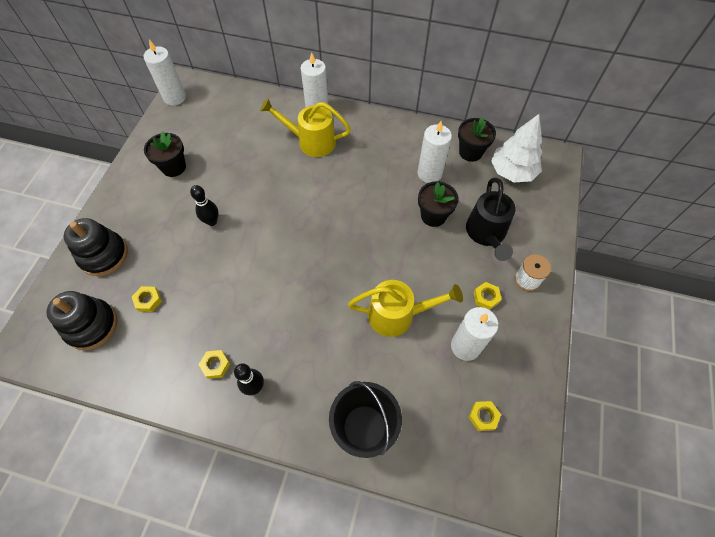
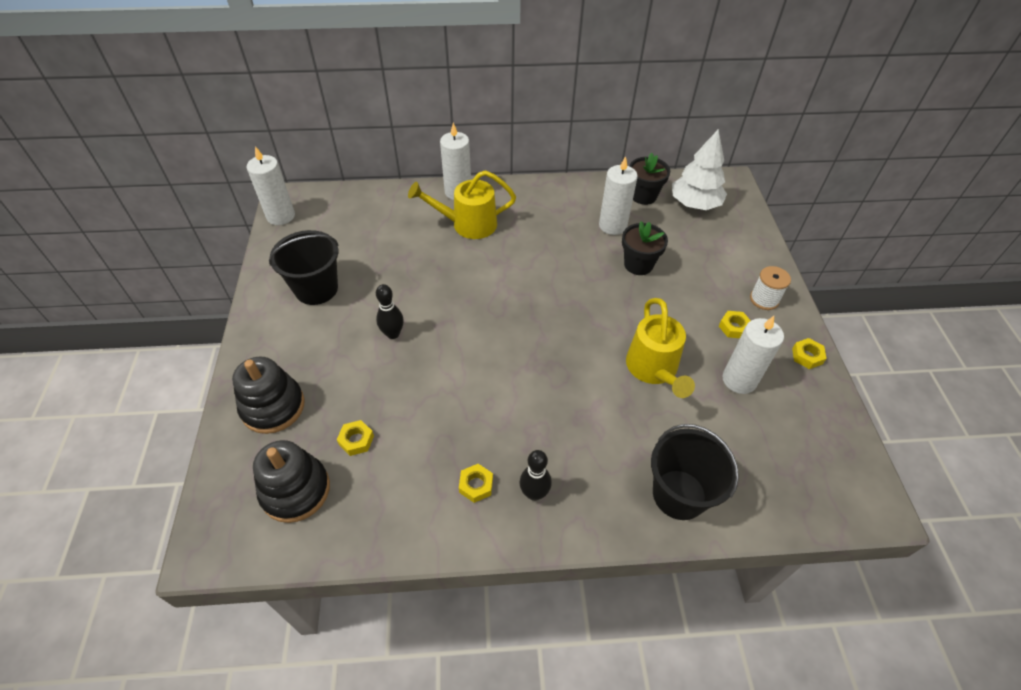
camera: 20 degrees left, 10 degrees down
black flower pot [144,131,186,177] -> black bucket [269,230,338,305]
yellow watering can [348,280,463,337] -> yellow watering can turned 105 degrees clockwise [626,298,695,398]
black watering can [466,178,515,261] -> none
yellow nut [468,401,501,431] -> yellow nut moved to [792,338,827,369]

